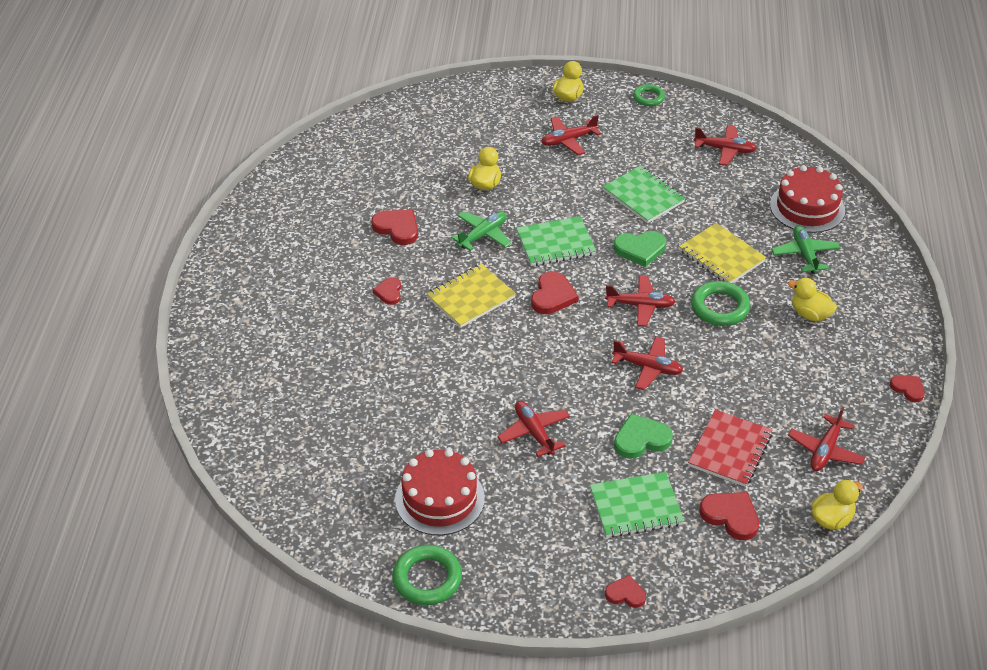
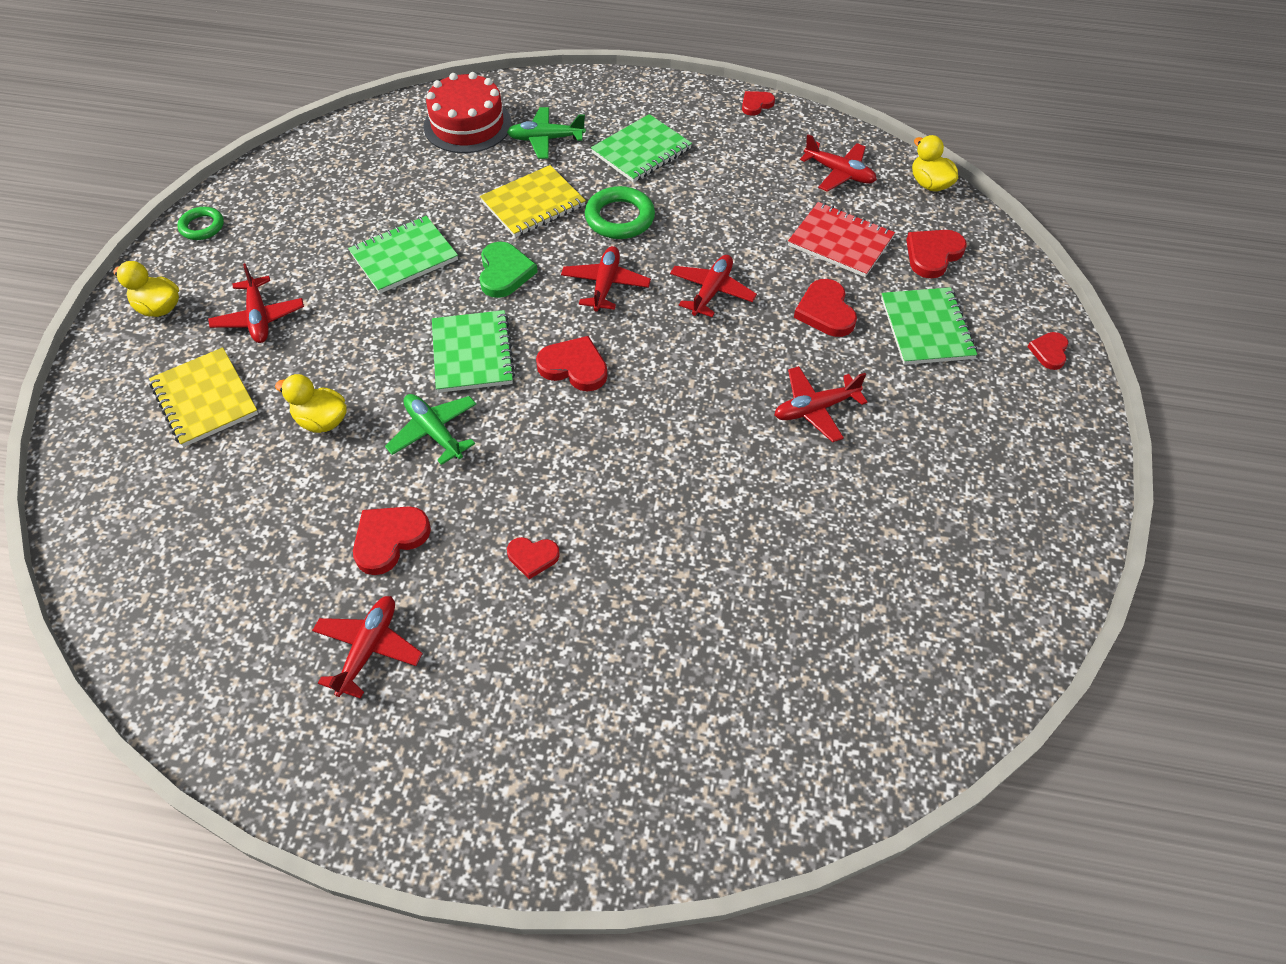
camera: 85 degrees left, 10 degrees up
green ring [392,545,462,605] -> none
red cake [395,449,485,535] -> none
yellow notebook [426,264,516,328] -> yellow notebook moved to [149,347,258,447]
green heart [614,414,673,459] -> red heart [794,279,857,337]
red plane [694,125,757,166] -> red plane moved to [312,596,423,699]
yellow duck [788,278,837,322] -> green notebook [591,114,692,183]

